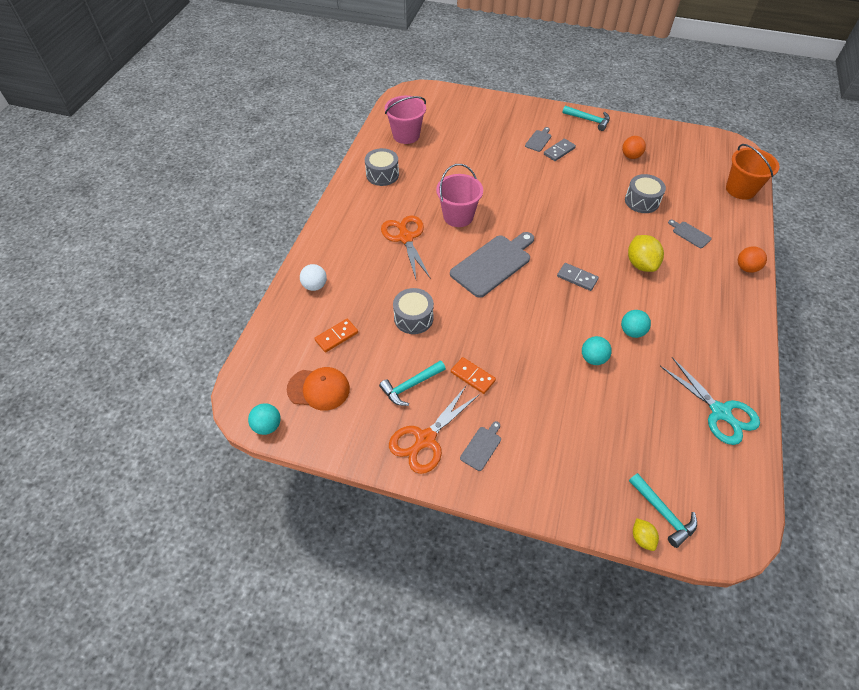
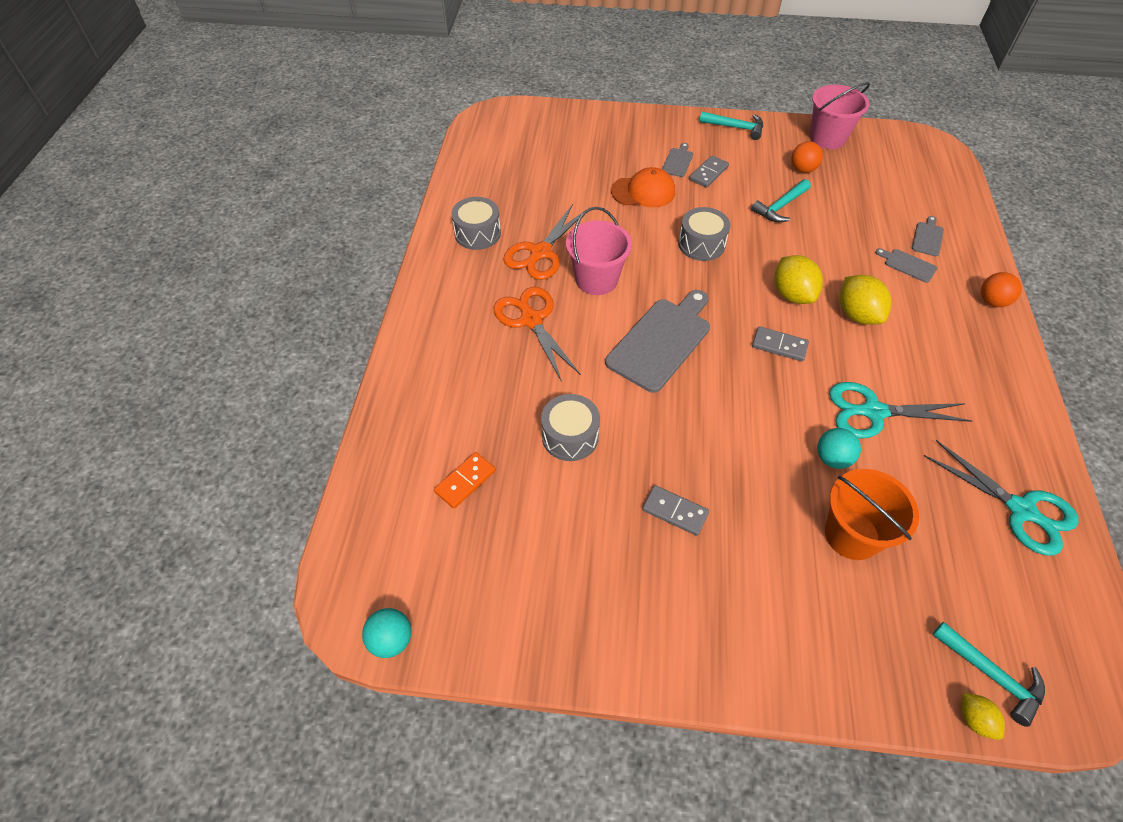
camera: 10 degrees left, 0 degrees up
orange cap [287,367,350,411] -> orange cap moved to [611,167,675,207]
white ball [300,264,327,291] -> none
turquoise hammer [379,360,446,406] -> turquoise hammer moved to [751,179,811,222]
pink bucket [385,96,426,144] -> pink bucket moved to [810,82,870,149]
orange scissors [389,385,480,474] -> orange scissors moved to [503,204,582,280]
orange domino [451,357,496,394] -> grey domino [642,485,709,536]
grey cutting board [460,421,501,471] -> grey cutting board moved to [912,216,944,256]
turquoise ball [621,310,651,338] -> turquoise scissors [829,382,972,439]
grey drum [625,174,666,213] -> grey drum moved to [678,207,730,261]
orange bucket [726,144,780,200] -> orange bucket moved to [825,469,919,560]
none -> yellow lemon [774,255,823,304]

